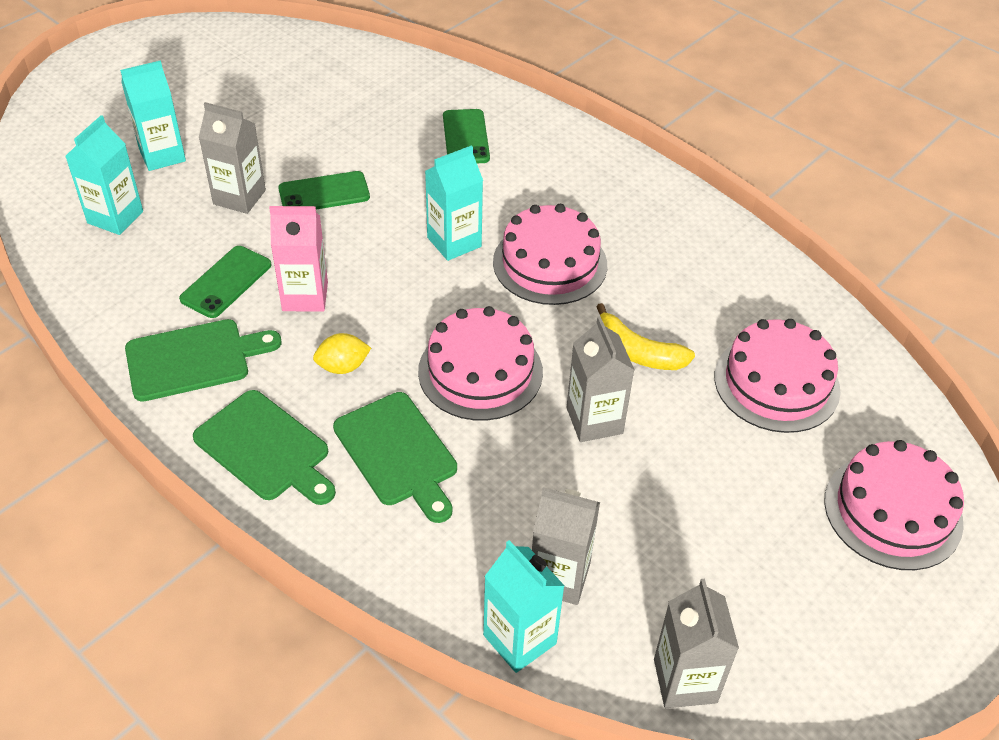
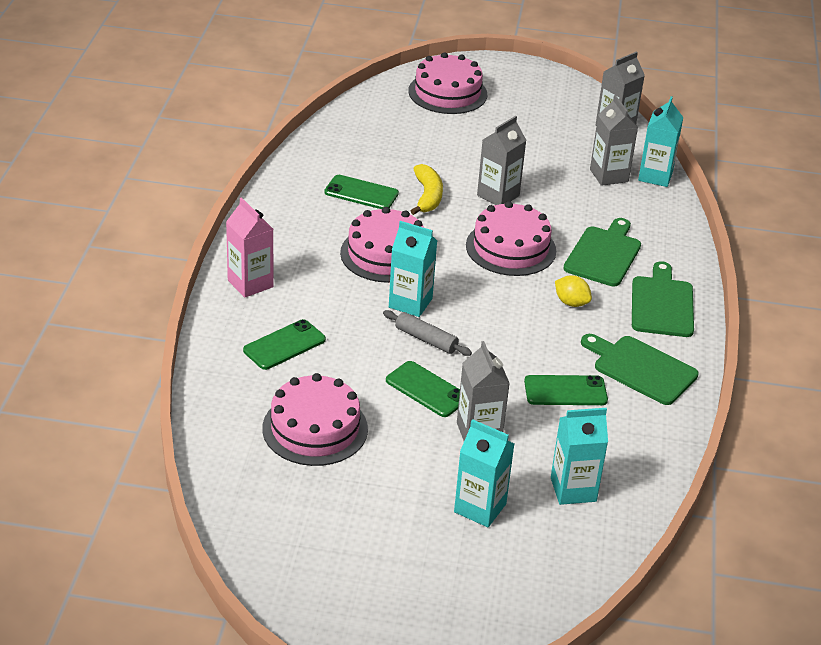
camera: 125 degrees left, 10 degrees down
pink carton [269,206,328,312] -> pink carton moved to [226,197,273,298]
pink cake [715,319,840,433] -> pink cake moved to [262,373,368,466]
none -> green phone [324,175,399,209]
none -> grey rolling pin [383,310,472,356]

